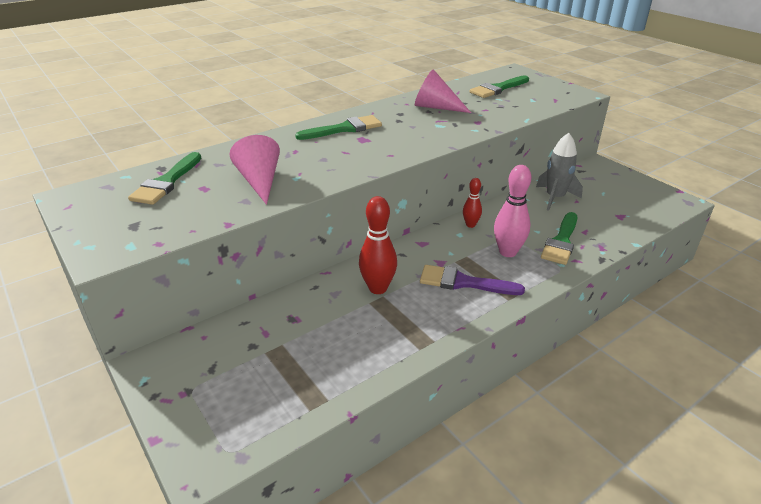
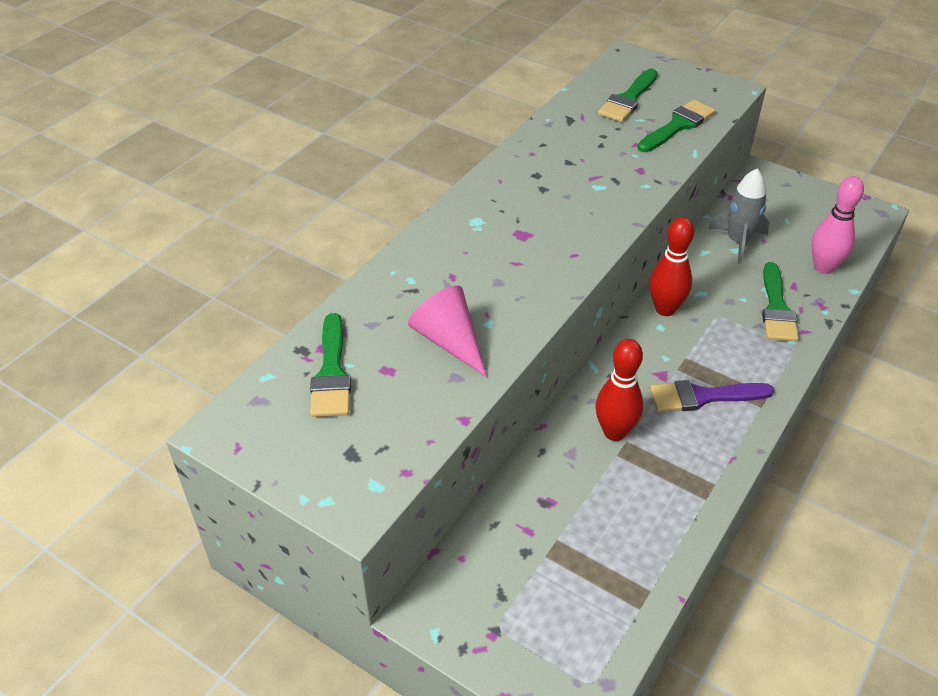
camera: 20 degrees left, 10 degrees up
green brush [295,115,382,140] -> green brush moved to [638,100,716,152]
pink cone [415,69,471,113] -> none
red bowling pin [463,178,482,228] -> red bowling pin [650,217,694,316], size x1.71
pink bowling pin [494,165,531,257] -> pink bowling pin moved to [811,176,864,274]

